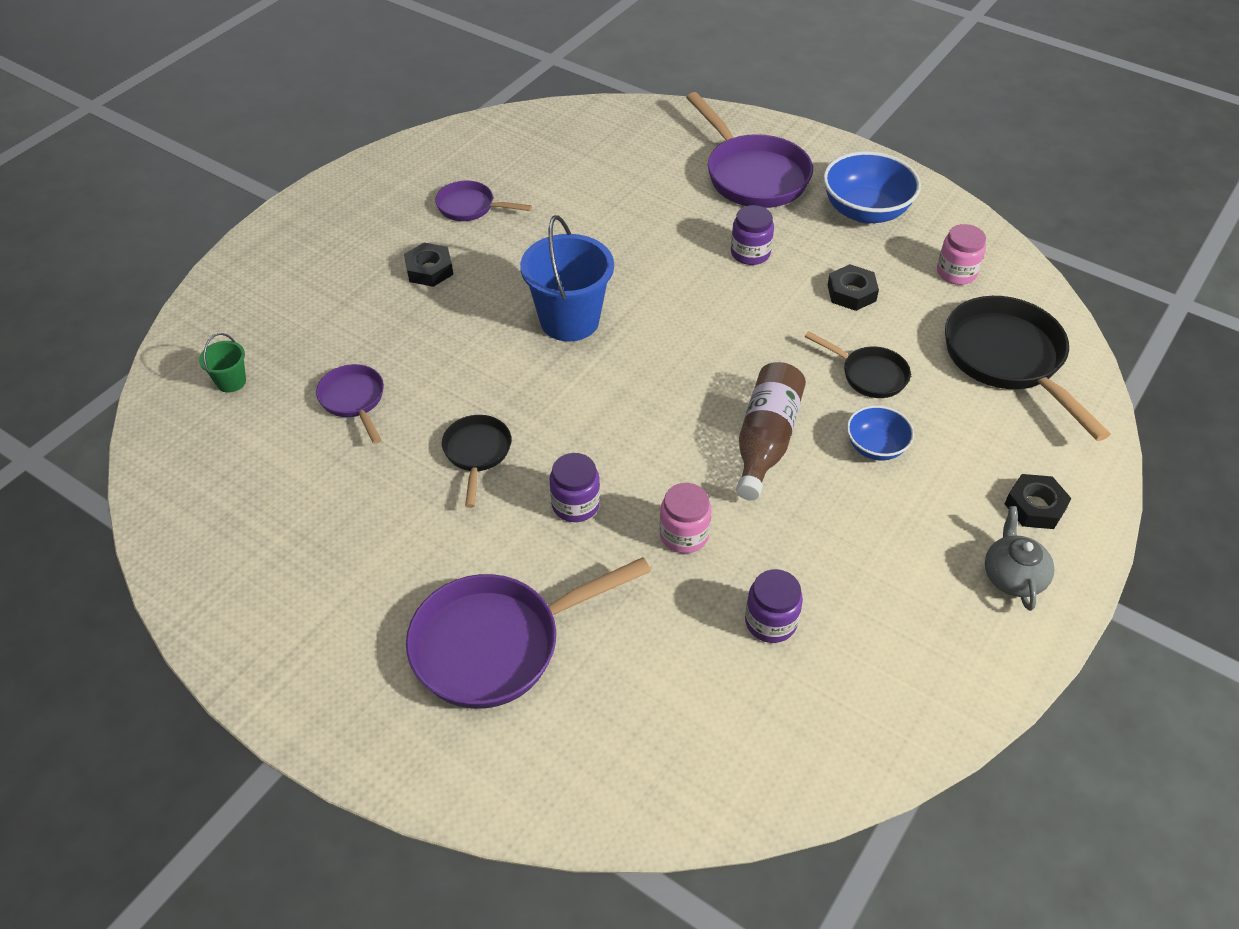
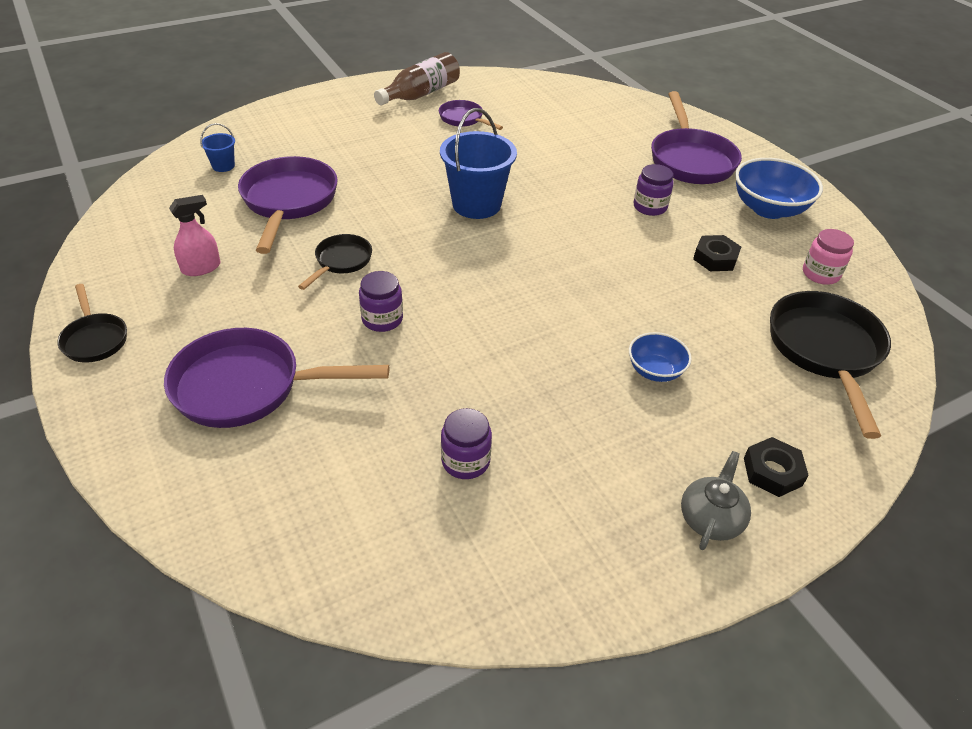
camera: 25 degrees right, 5 degrees down
green bucket [199,333,246,393] -> blue bucket [200,123,235,172]
purple pan [316,364,384,444] -> purple pan [238,156,338,254], size x1.87
black nut [404,242,453,287] -> none
pink jar [660,483,712,553] -> none
brown bottle [736,362,806,500] -> brown bottle moved to [374,52,460,106]
black pan [805,331,911,398] -> black pan moved to [57,284,127,363]
none -> pink spray bottle [169,195,221,276]

